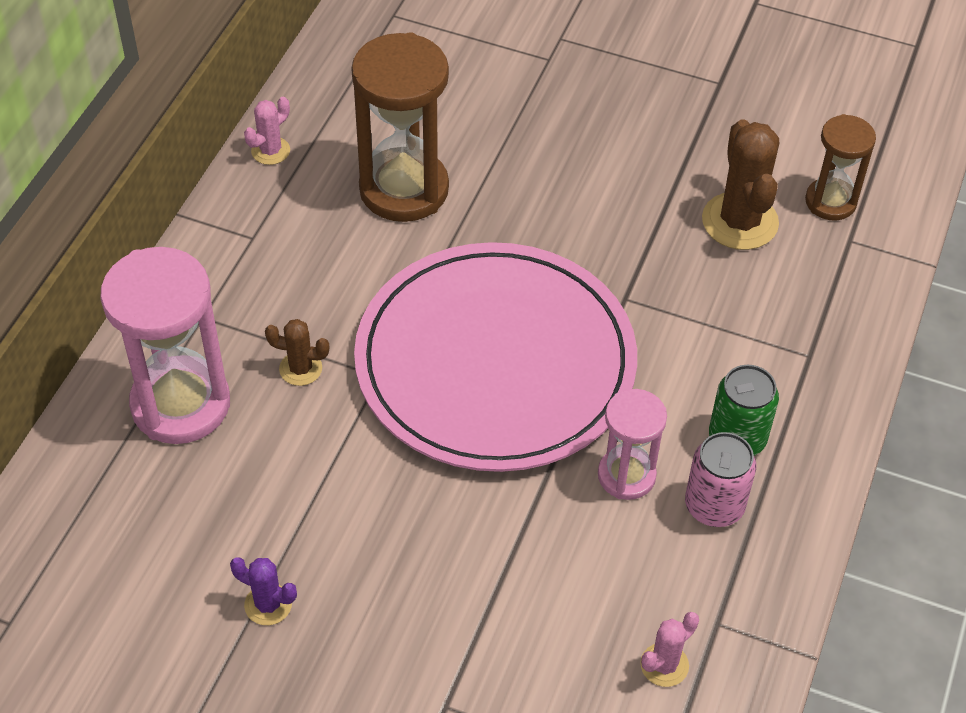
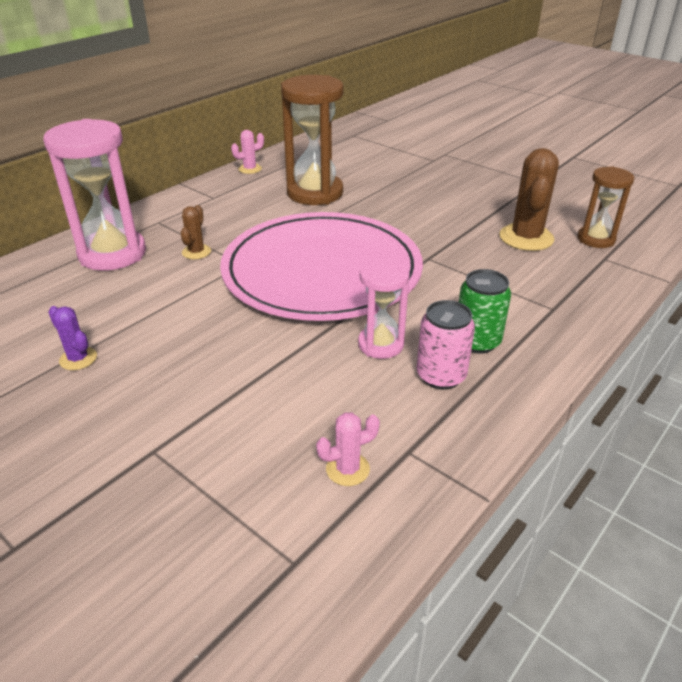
camera: 20 degrees right, 15 degrees down
brown cactus [265,319,329,386] -> brown cactus turned 75 degrees clockwise [181,205,211,259]

